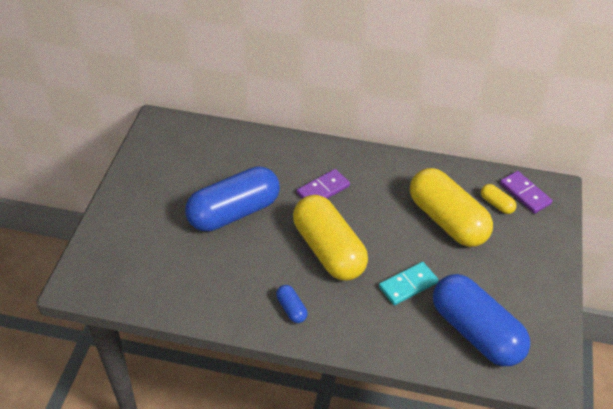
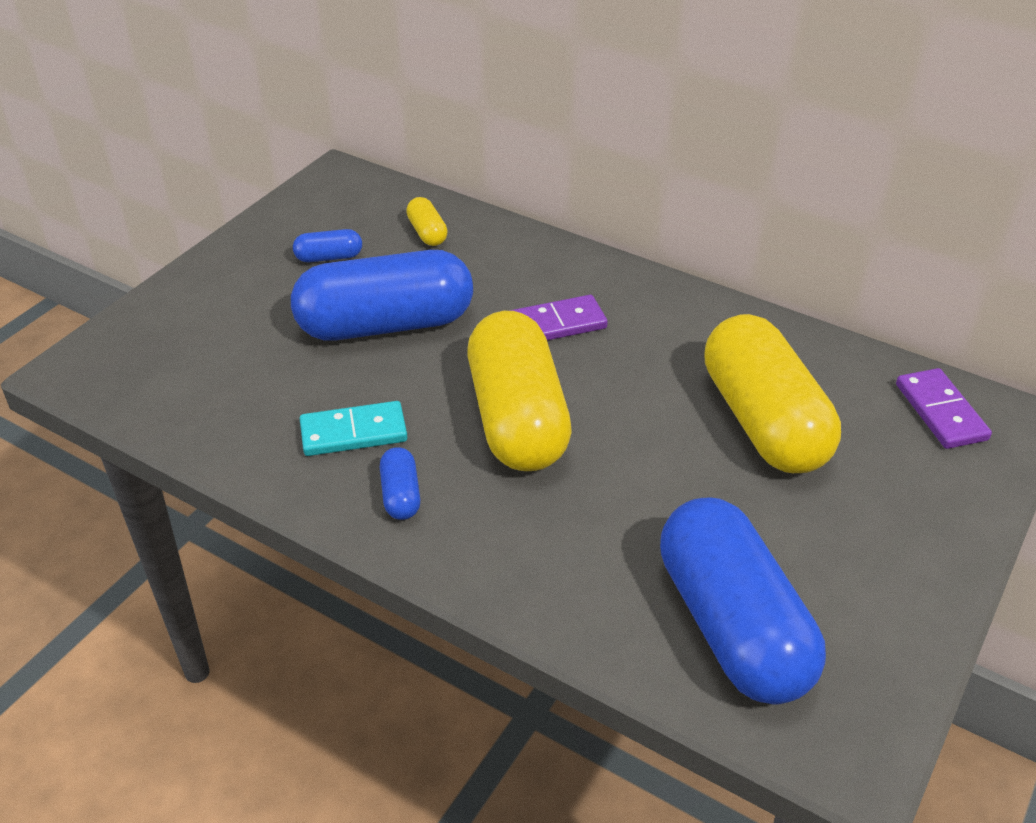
camera: 20 degrees right, 5 degrees down
turquoise domino [379,262,438,305] -> turquoise domino moved to [300,401,407,456]
yellow capsule [481,184,517,214] -> yellow capsule moved to [406,197,448,246]
none -> blue capsule [293,229,362,262]

